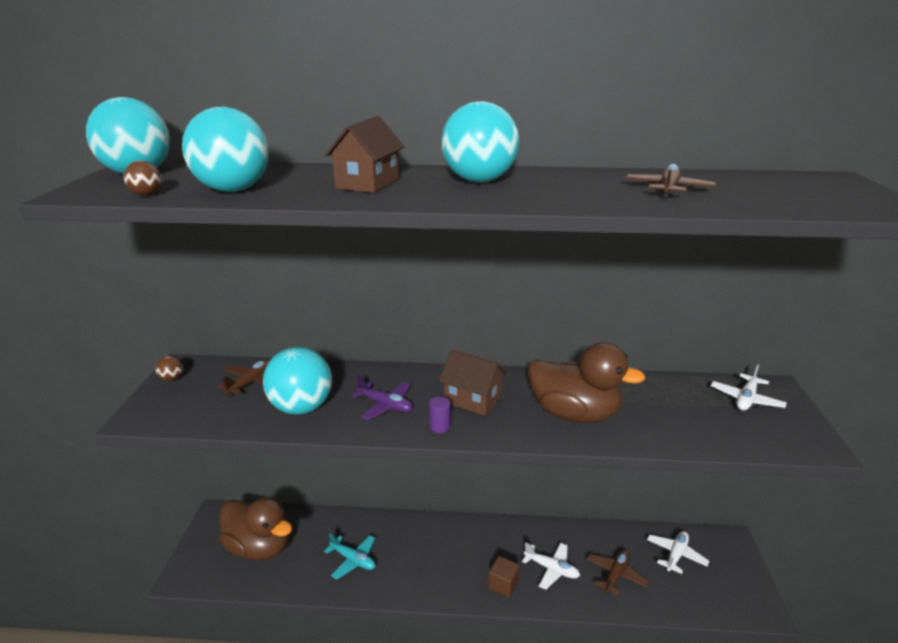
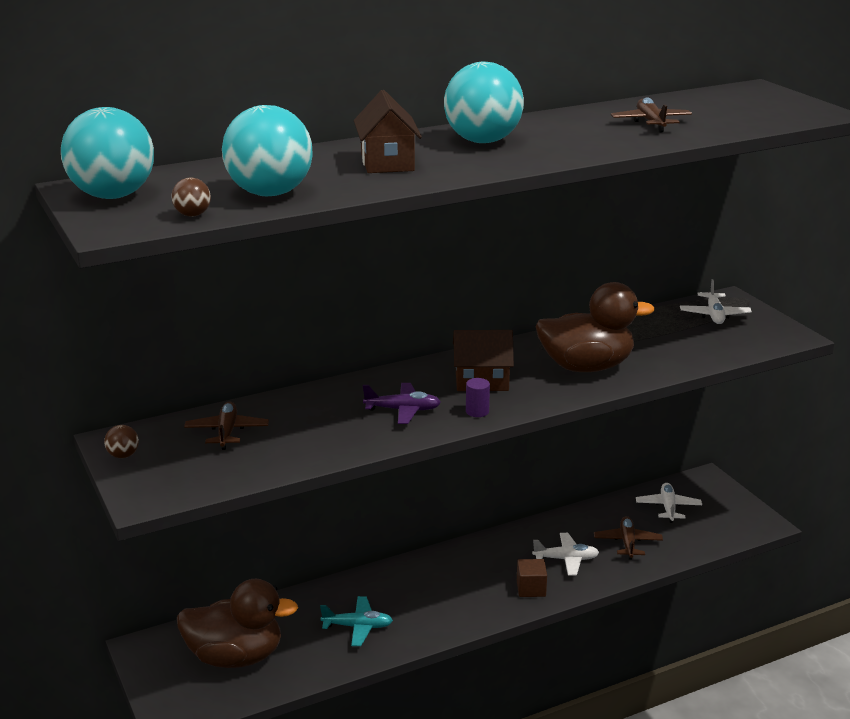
camera: 30 degrees left, 0 degrees up
turquoise ball [263,347,332,415] -> none

